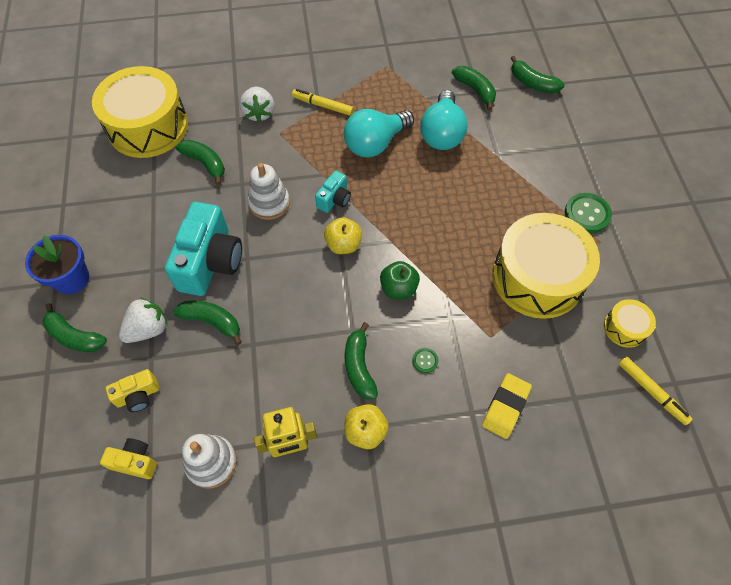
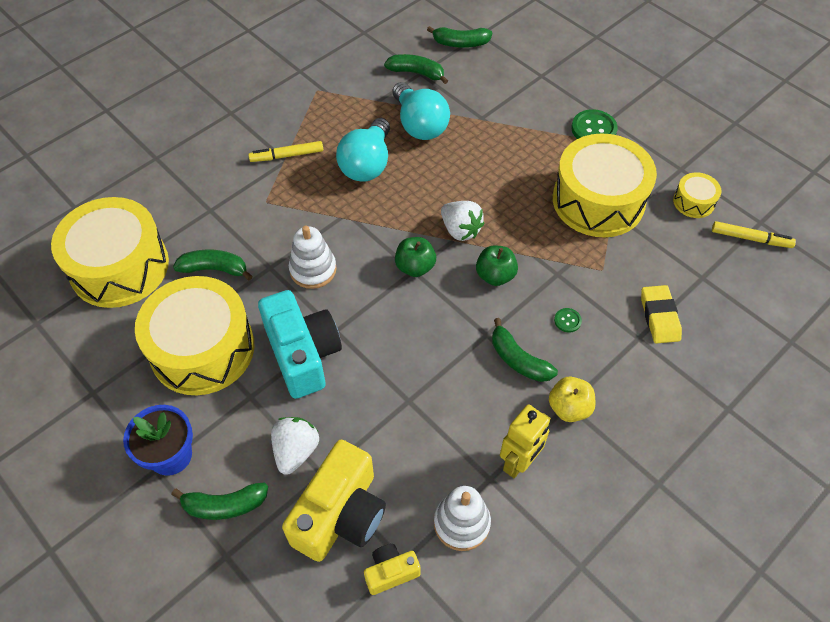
camera: 35 degrees left, 5 degrees down
yellow camera [106,369,159,412] -> yellow camera [282,440,386,562], size x2.03
green banana [173,300,242,345] -> none
white strawberry [240,87,274,123] -> white strawberry moved to [441,201,484,241]
turquoise camera [315,171,351,213] -> none
yellow apple [324,217,362,254] -> green apple [395,237,436,277]
none -> yellow drum [135,276,254,395]

